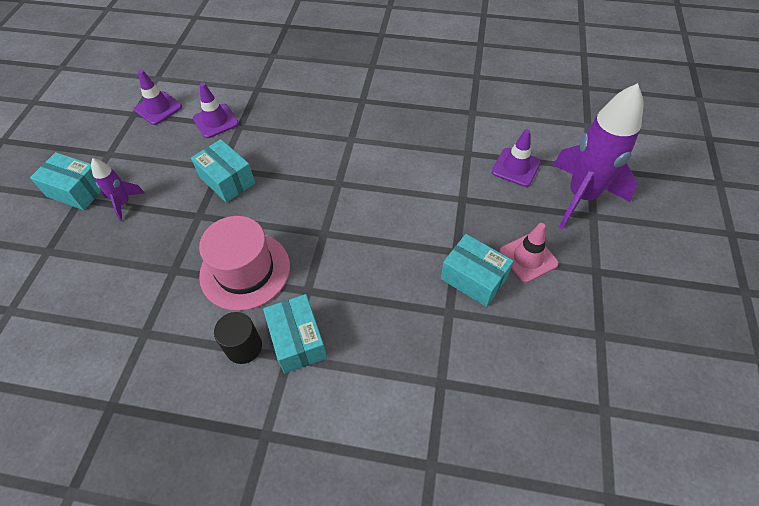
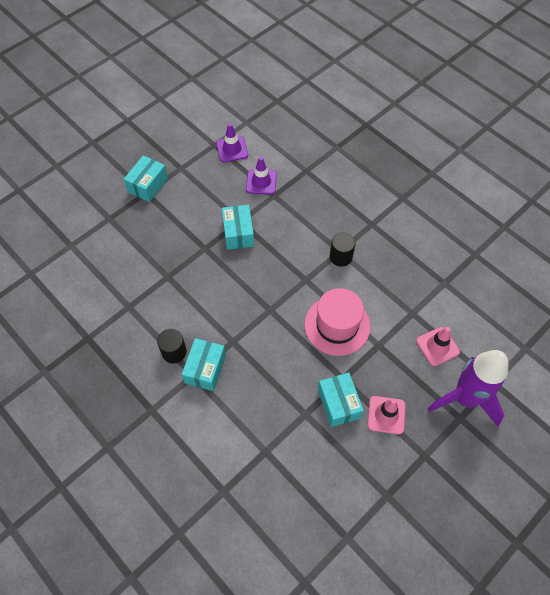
camera: 35 degrees right, 5 degrees up
turquoise box [30,152,101,210] -> turquoise box turned 60 degrees clockwise [124,155,168,202]
purple rocket [91,158,145,221] -> none
pink hat [199,216,290,311] -> pink hat moved to [304,288,371,356]
purple traffic cone [492,129,541,187] -> pink traffic cone [416,327,460,366]
none -> black cylinder [330,232,356,267]

